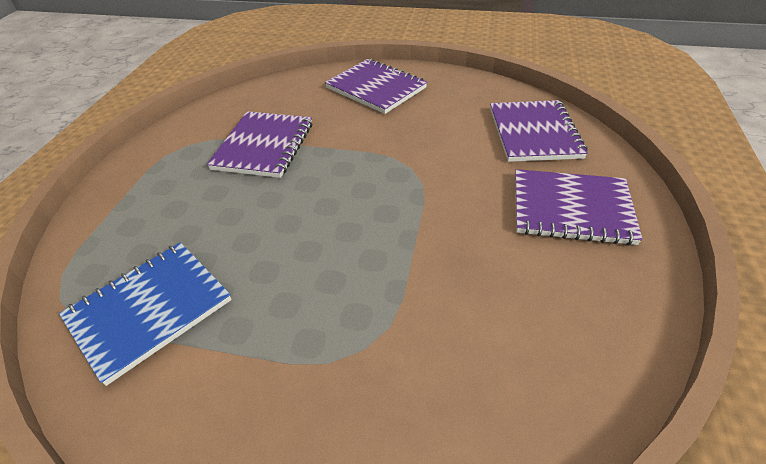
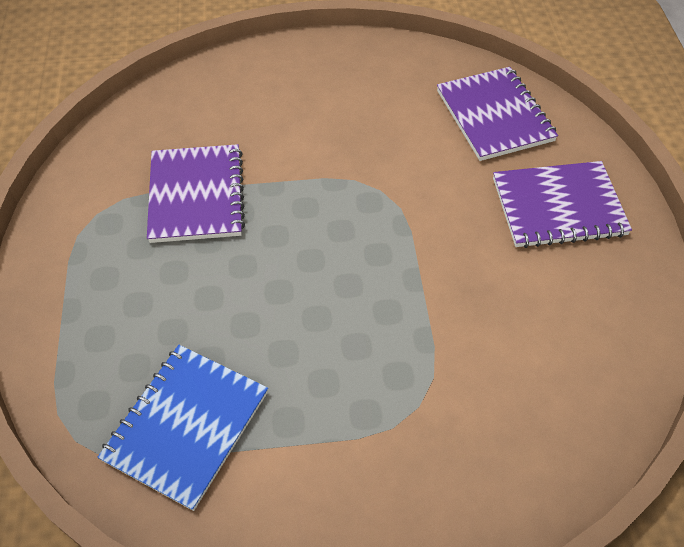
camera: 20 degrees left, 10 degrees up
purple notebook [325,59,427,114] -> none

